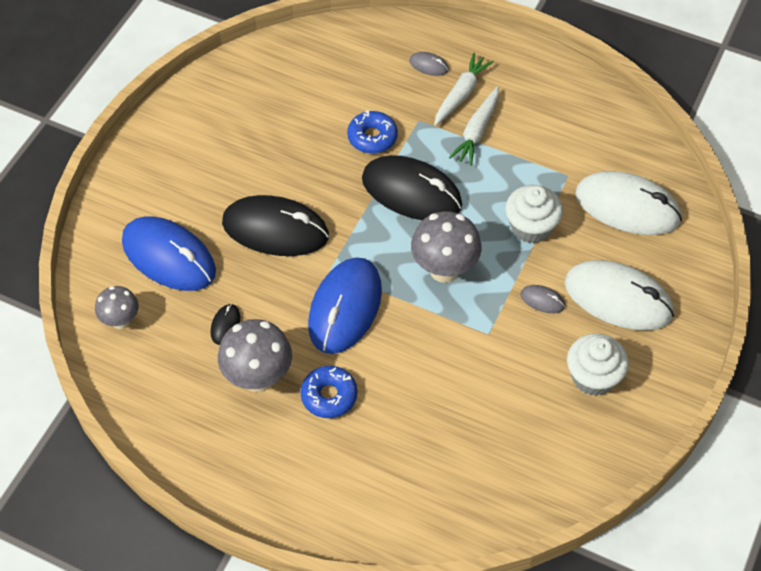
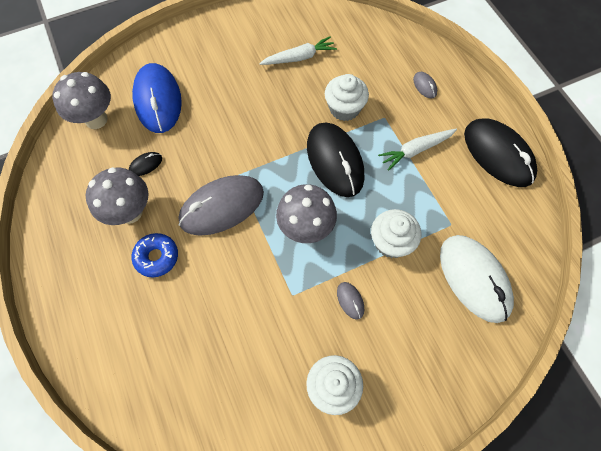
camera: 40 degrees right, 10 degrees up
grey mushroom [95,286,139,329] -> grey mushroom [52,72,111,129], size x1.65
black mouse [222,195,329,256] -> black mouse moved to [464,119,537,187]
blue mouse [308,258,382,354] -> grey mouse [179,175,264,236]
blue donut [347,110,398,154] -> white cupcake [325,74,369,121]
white carrot [434,53,494,126] -> white carrot moved to [259,36,337,65]
white mouse [564,260,674,330] -> none

